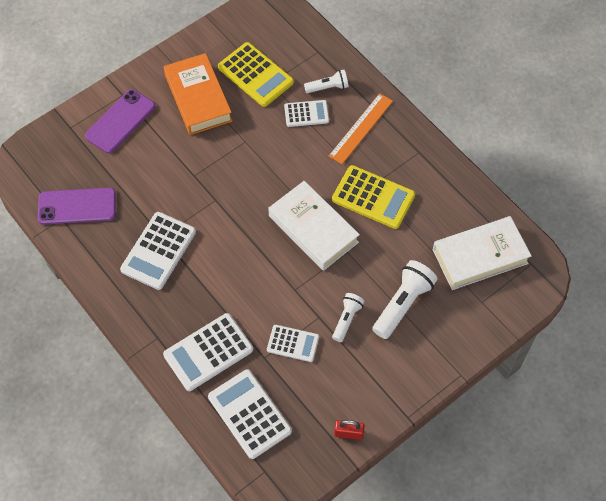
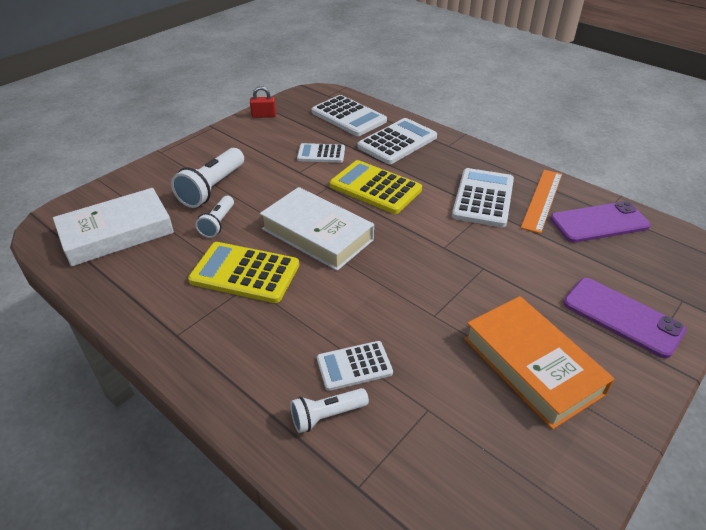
camera: 170 degrees right, 20 degrees down
purple phone [85,89,155,153] -> purple phone turned 75 degrees counterclockwise [563,278,686,358]
yellow calculator [218,42,294,107] -> yellow calculator moved to [330,160,422,214]
orange ruler [329,93,393,164] -> orange ruler moved to [521,170,562,234]
white flashlight [332,293,365,342] -> white flashlight moved to [195,196,234,238]

